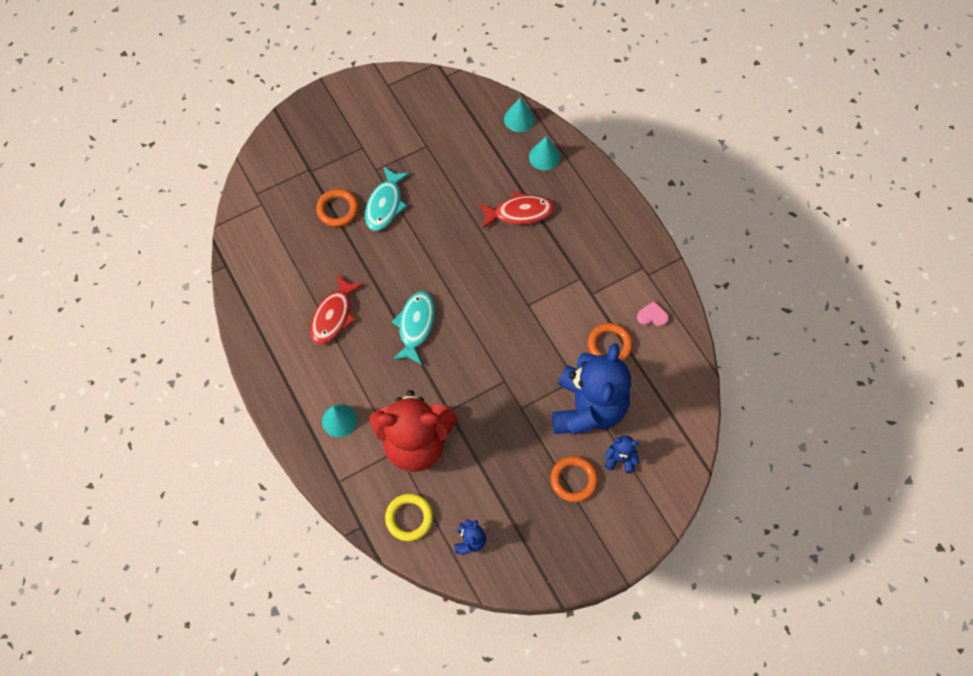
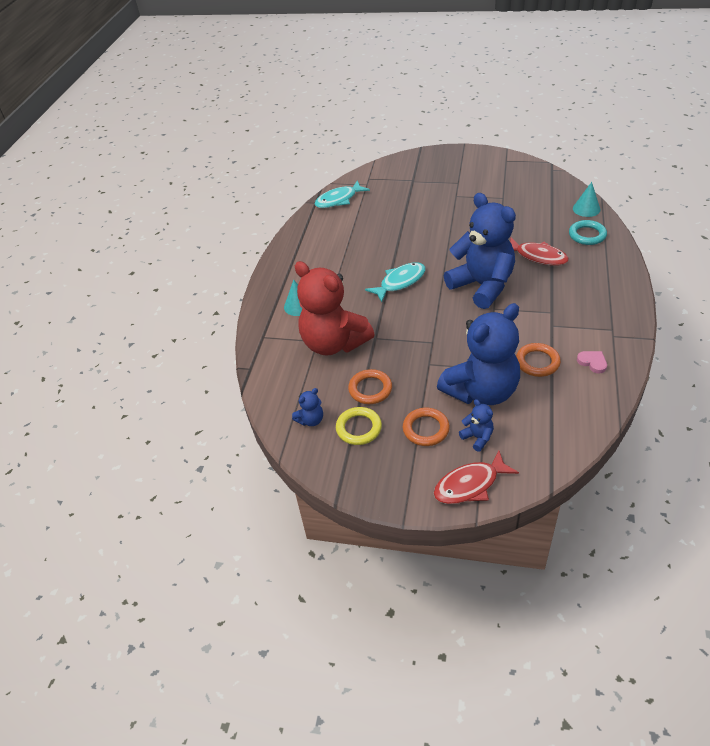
camera: 45 degrees right, 20 degrees down
red fish [310,274,364,345] -> red fish moved to [434,450,519,504]
orange ring [316,189,359,227] -> orange ring moved to [348,369,392,404]
turquoise fish [365,166,410,231] -> turquoise fish moved to [315,180,370,208]
yellow ring [385,494,433,541] -> yellow ring moved to [336,407,382,445]
turquoise cone [529,136,560,171] -> turquoise ring [569,220,607,245]
none -> blue teddy bear [444,193,516,309]

